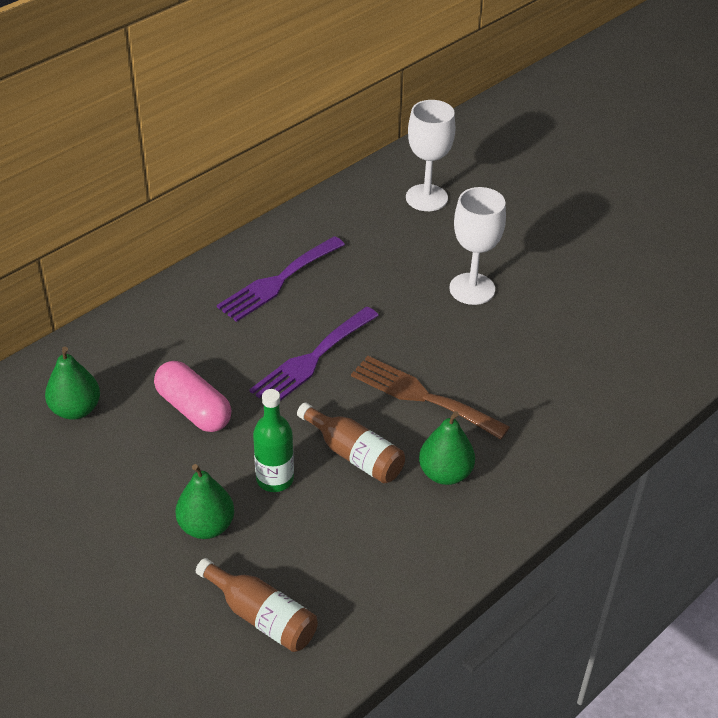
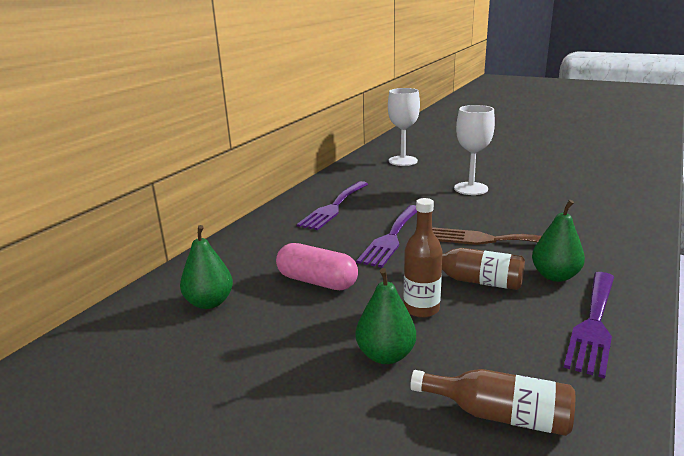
camera: 15 degrees left, 20 degrees down
green bottle [253,389,294,492] -> brown bottle [404,198,443,318]
none -> purple fork [564,272,614,379]

